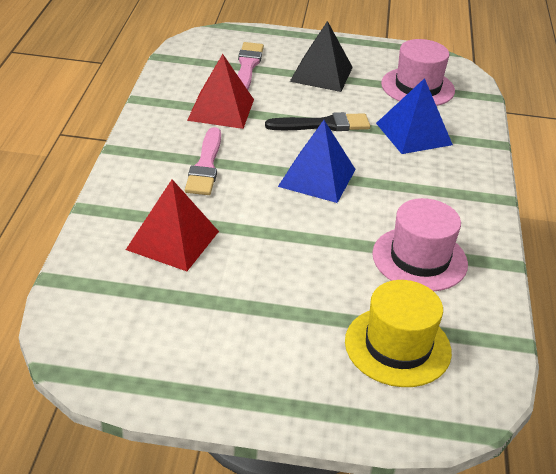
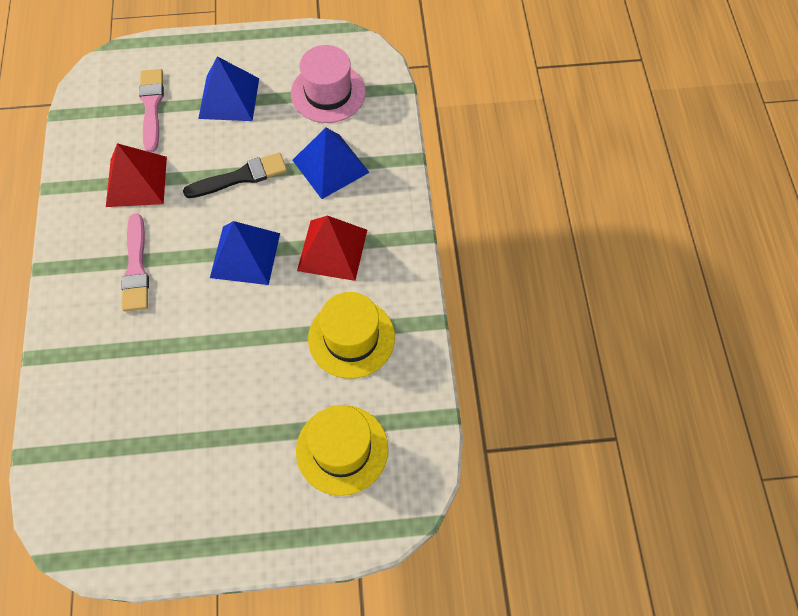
camera: 10 degrees left, 25 degrees up
red pyramid [126,179,219,271] -> red pyramid moved to [297,216,367,281]
black pyramid [290,21,353,92] -> blue pyramid [198,56,259,121]
pink hat [372,198,468,291] -> yellow hat [308,292,395,379]

